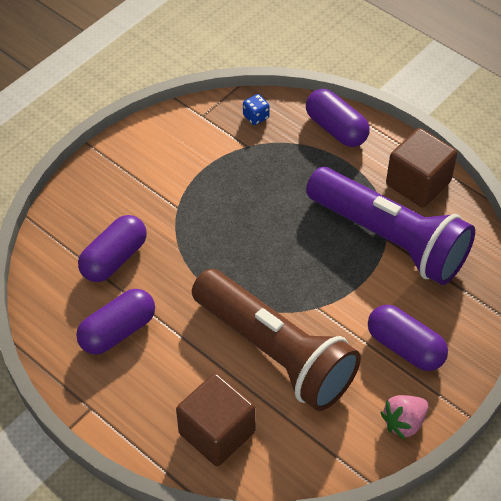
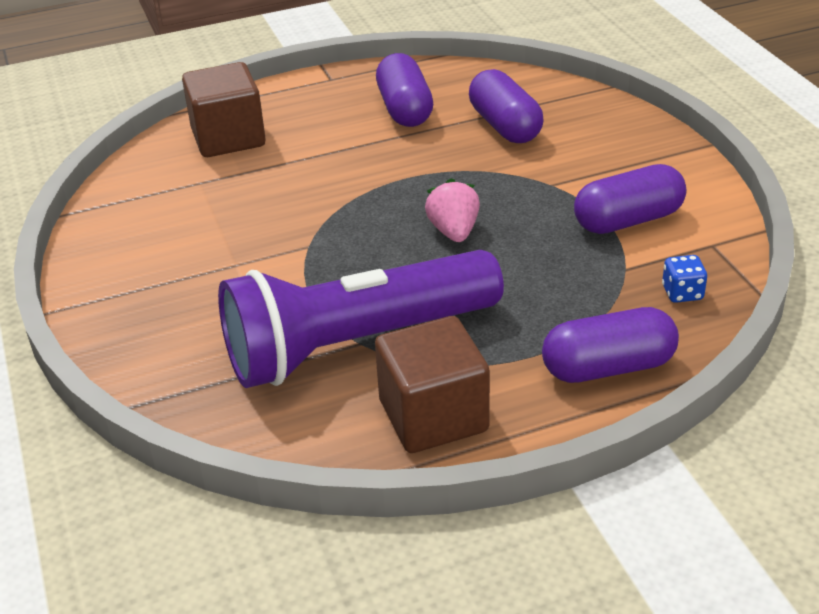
camera: 120 degrees right, 15 degrees down
brown flashlight [192,269,361,411] -> none
purple capsule [368,305,448,371] -> purple capsule moved to [574,164,686,234]
pink strawberry [381,395,429,440] -> pink strawberry moved to [425,178,480,242]

